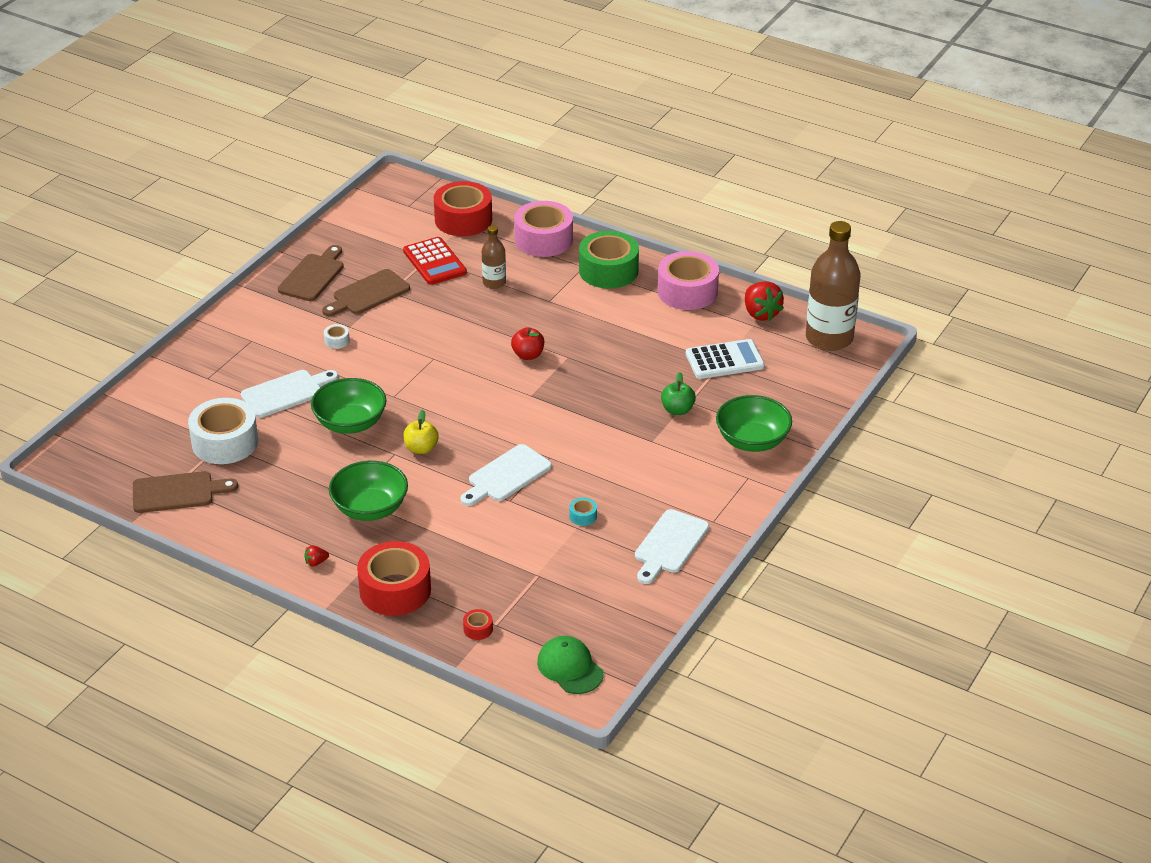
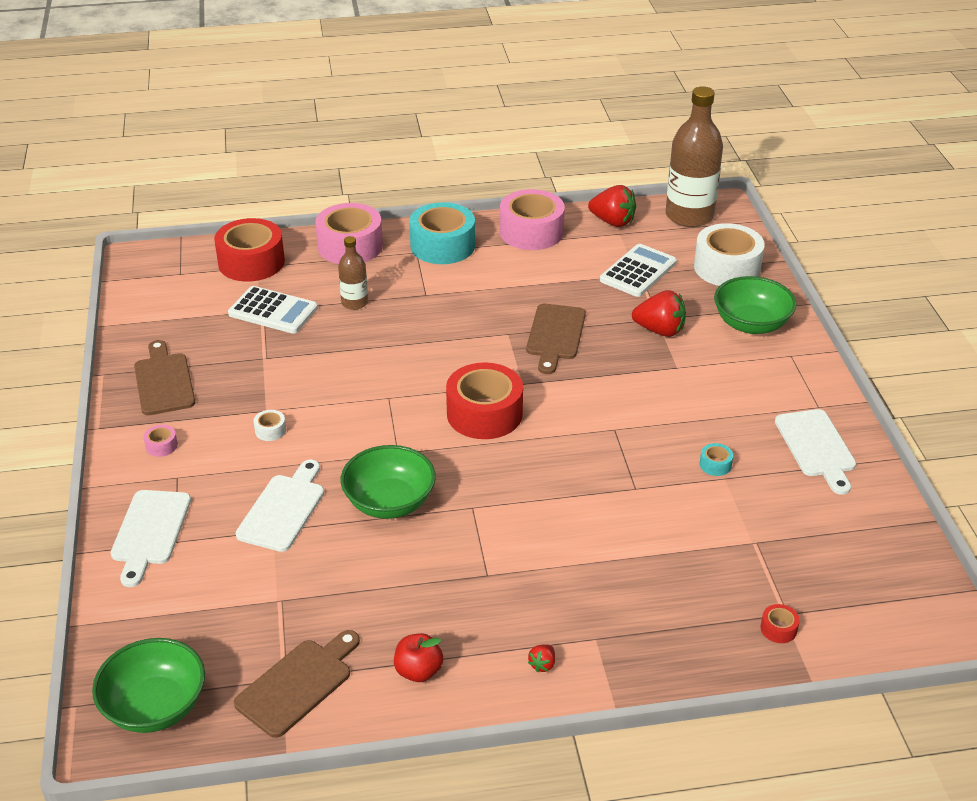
camera: 40 degrees left, 0 degrees up
white tape [188,398,258,464] -> white tape moved to [694,223,765,286]
brown cutting board [322,269,410,316] -> brown cutting board moved to [526,304,586,374]
green bowl [329,461,408,521] -> green bowl moved to [92,638,205,733]
red tape [357,541,431,616] -> red tape moved to [446,362,523,439]
red calculator [403,237,467,285] -> white calculator [228,286,318,334]
yellow apple [403,410,439,454] -> none
white cutting board [460,444,552,506] -> white cutting board moved to [111,490,191,587]
red apple [511,327,544,360] -> red apple moved to [394,633,443,682]
green cap [537,636,604,694] -> none
green tape [579,231,639,289] -> turquoise tape [409,202,475,264]
green apple [661,372,696,415] -> red strawberry [632,290,686,337]
none -> pink tape [143,425,178,457]

